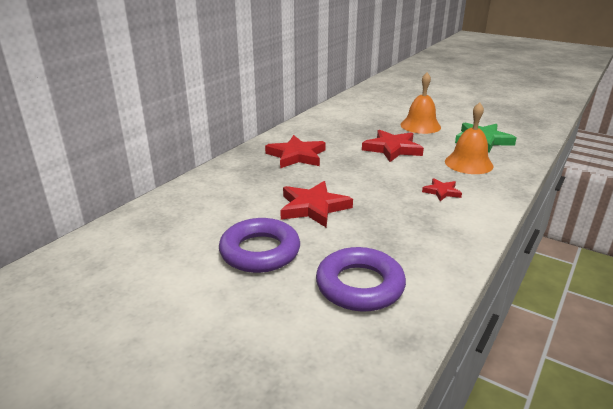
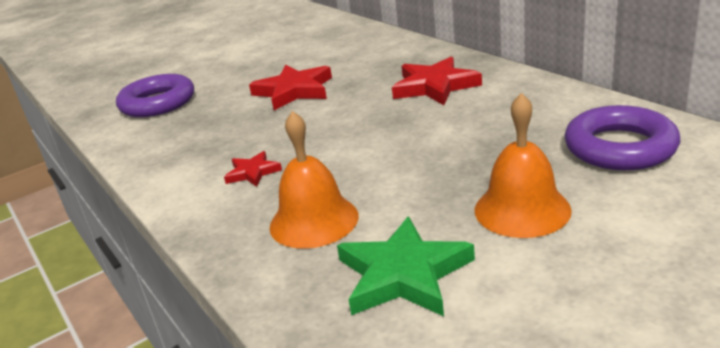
camera: 115 degrees right, 0 degrees up
purple ring [219,218,300,273] -> purple ring moved to [564,105,680,170]
red star [362,130,424,162] -> none

